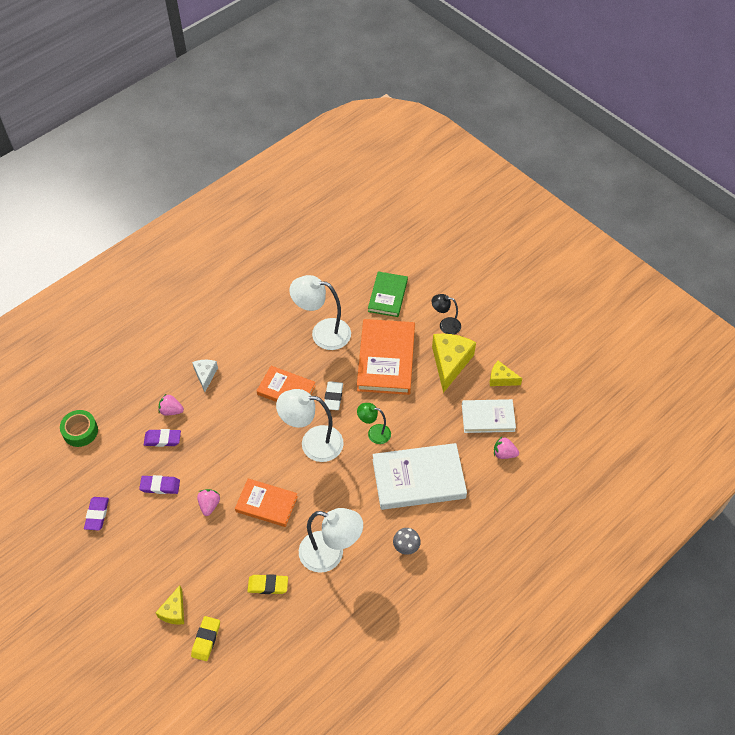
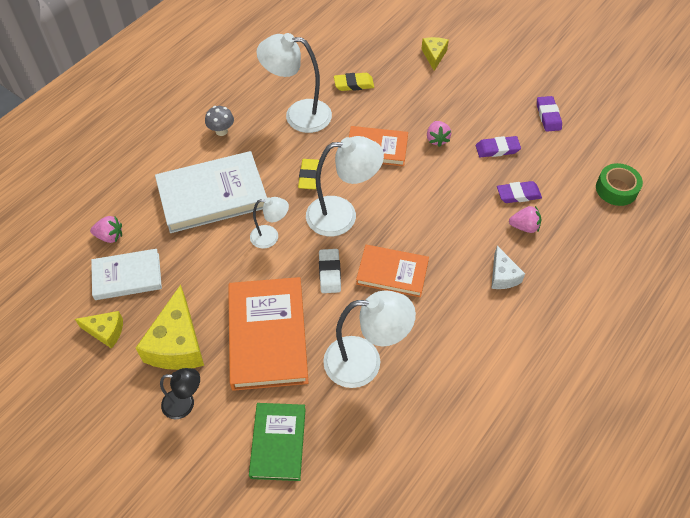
camera: 170 degrees right, 0 degrees up
yellow eraser [191,616,220,661] -> yellow eraser moved to [298,159,319,189]
green lamp [357,403,391,444] -> white lamp [250,197,289,249]

